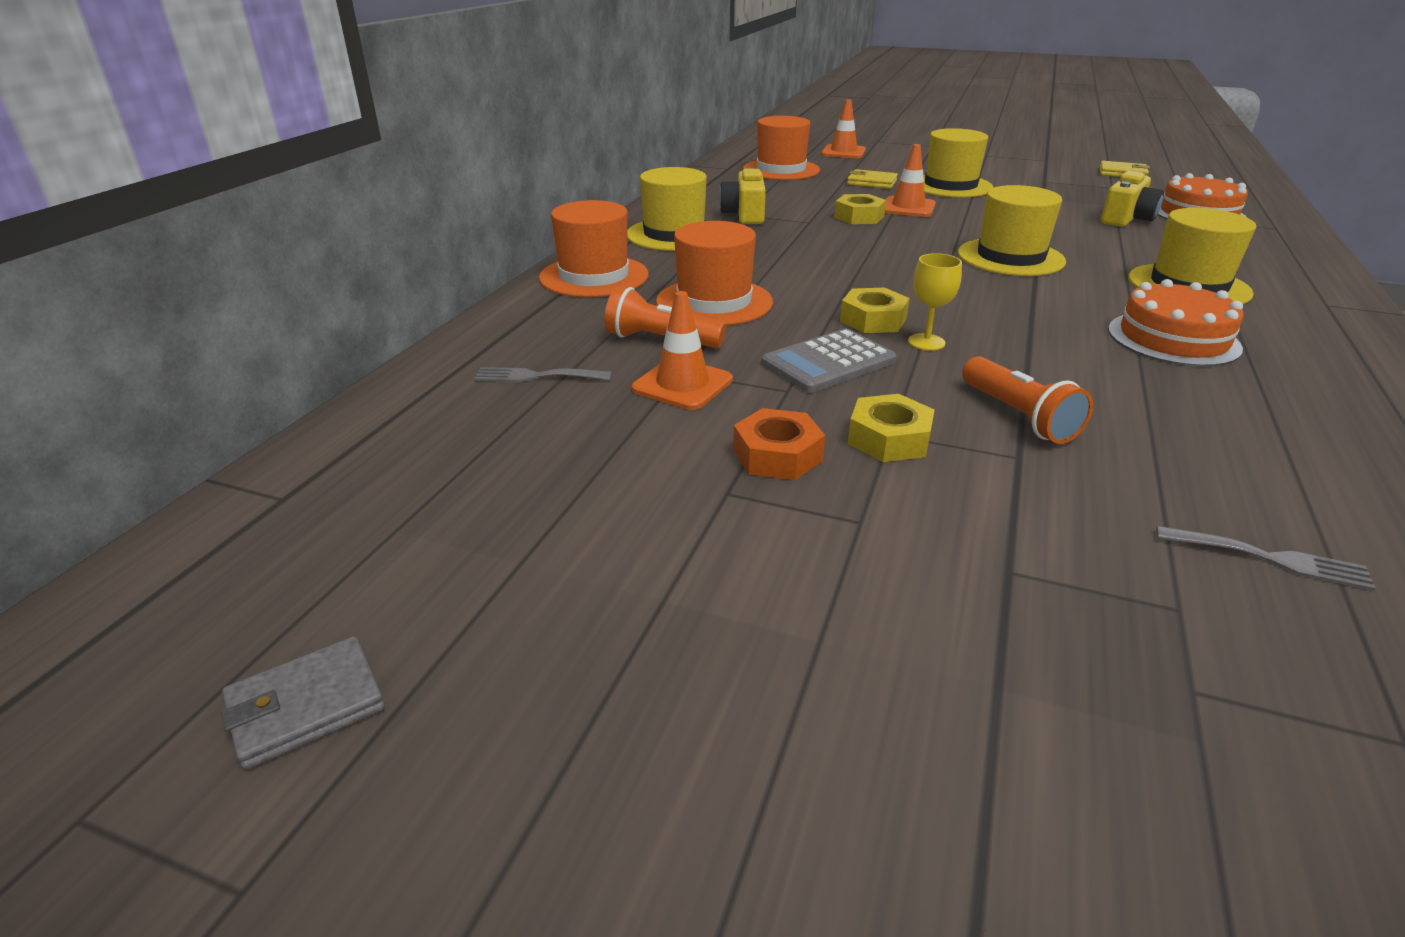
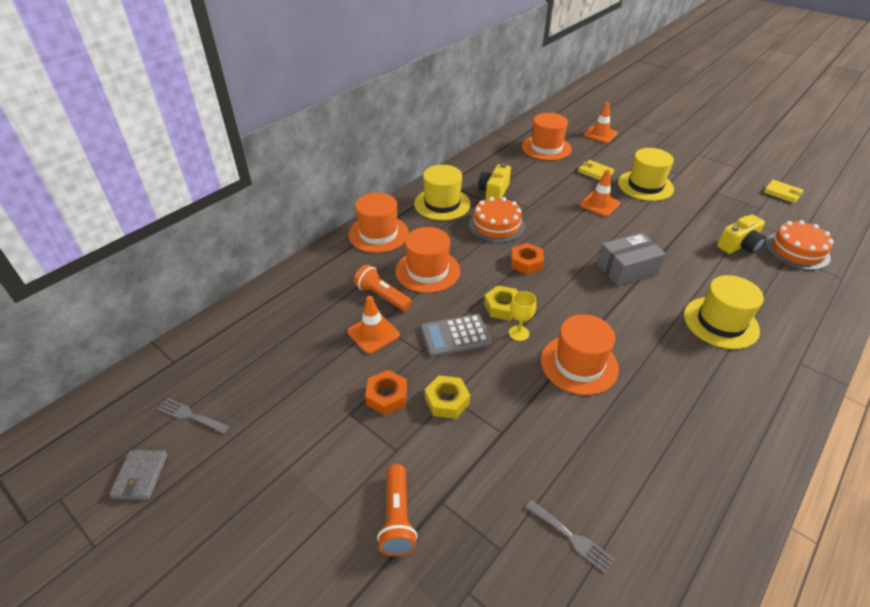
camera: 20 degrees right, 10 degrees up
grey wallet [221,637,385,770] -> grey wallet turned 75 degrees counterclockwise [109,450,168,499]
grey fork [474,367,612,382] -> grey fork moved to [158,398,230,434]
yellow nut [834,194,886,224] -> none
yellow hat [958,185,1066,276] -> grey box [597,233,666,286]
orange flashlight [962,356,1093,444] -> orange flashlight moved to [377,464,418,556]
orange cake [1108,279,1244,367] -> orange cake moved to [469,197,525,243]
none -> orange nut [511,243,544,275]
none -> orange hat [541,314,619,395]

